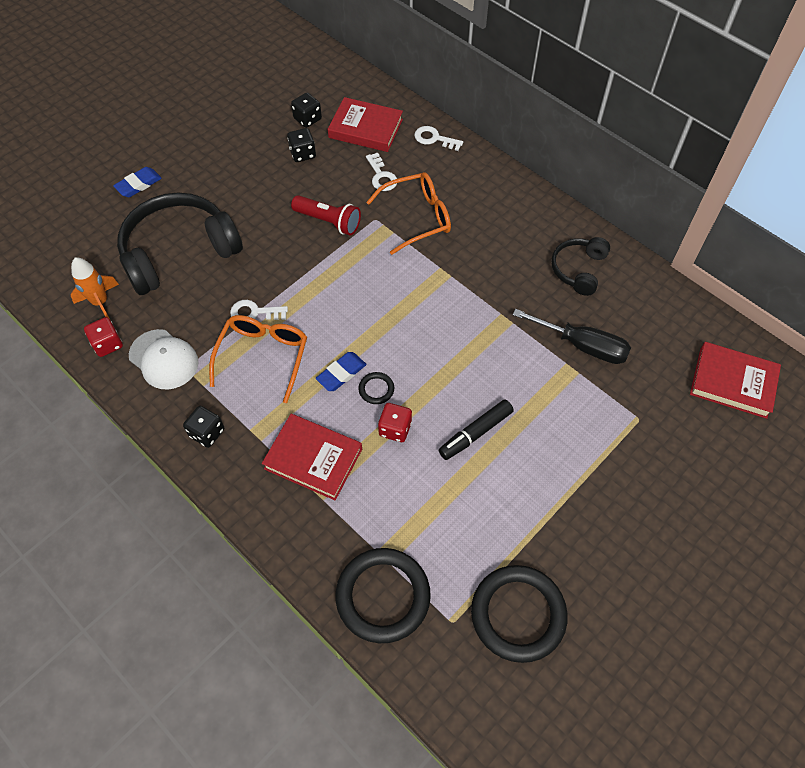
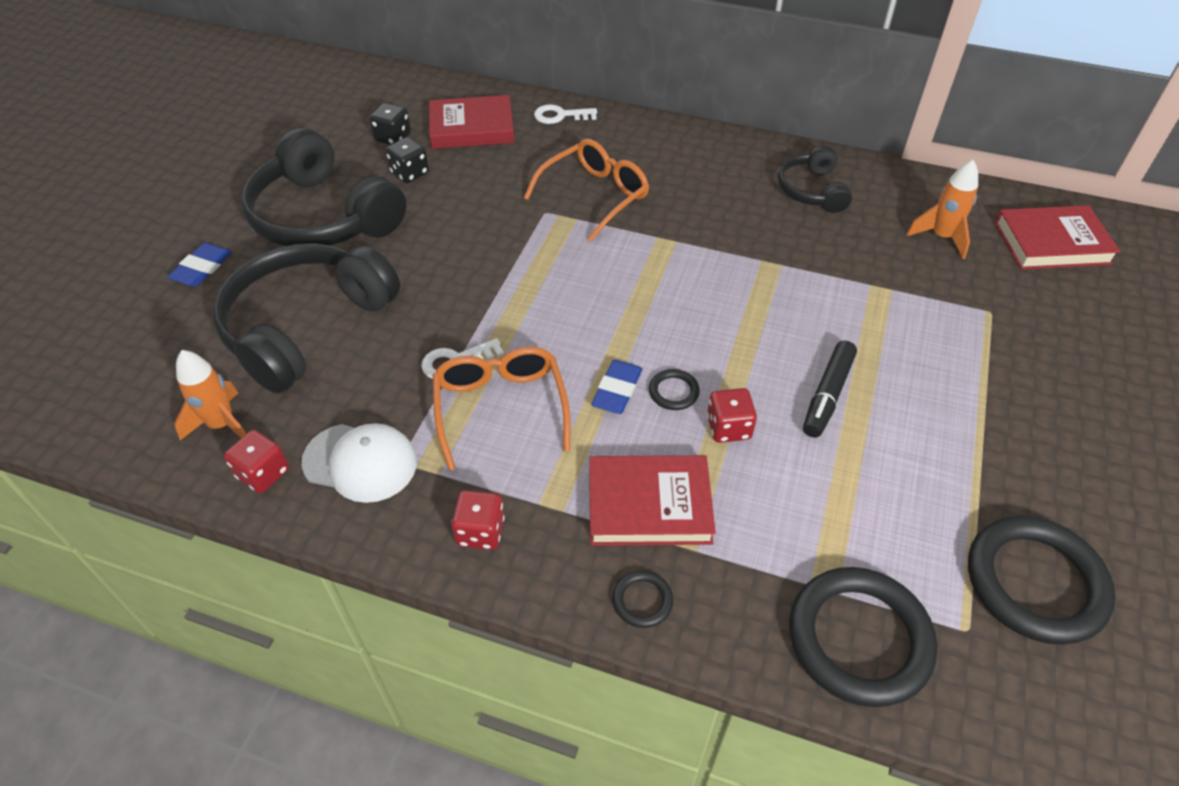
camera: 25 degrees left, 10 degrees down
black dice [183,406,224,448] -> red dice [451,490,505,550]
red flashlight [291,195,361,235] -> none
white key [366,152,397,191] -> none
black screwdriver [513,309,631,364] -> none
none -> black headphones [241,128,406,246]
none -> black ring [612,571,673,628]
none -> orange rocket [906,160,978,259]

